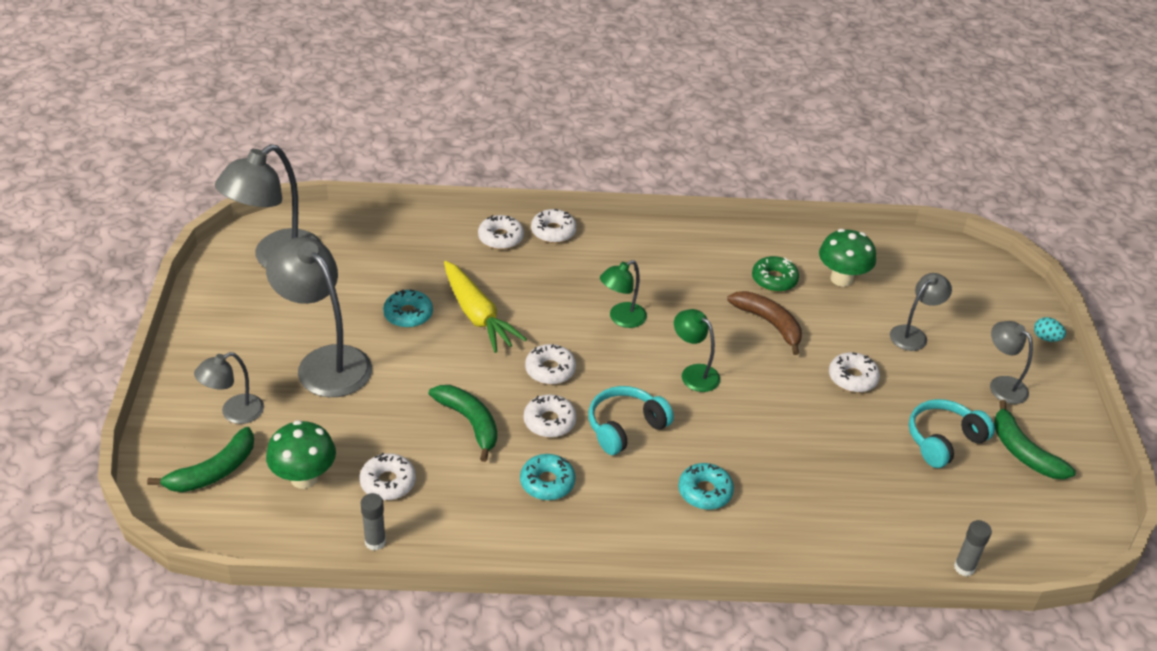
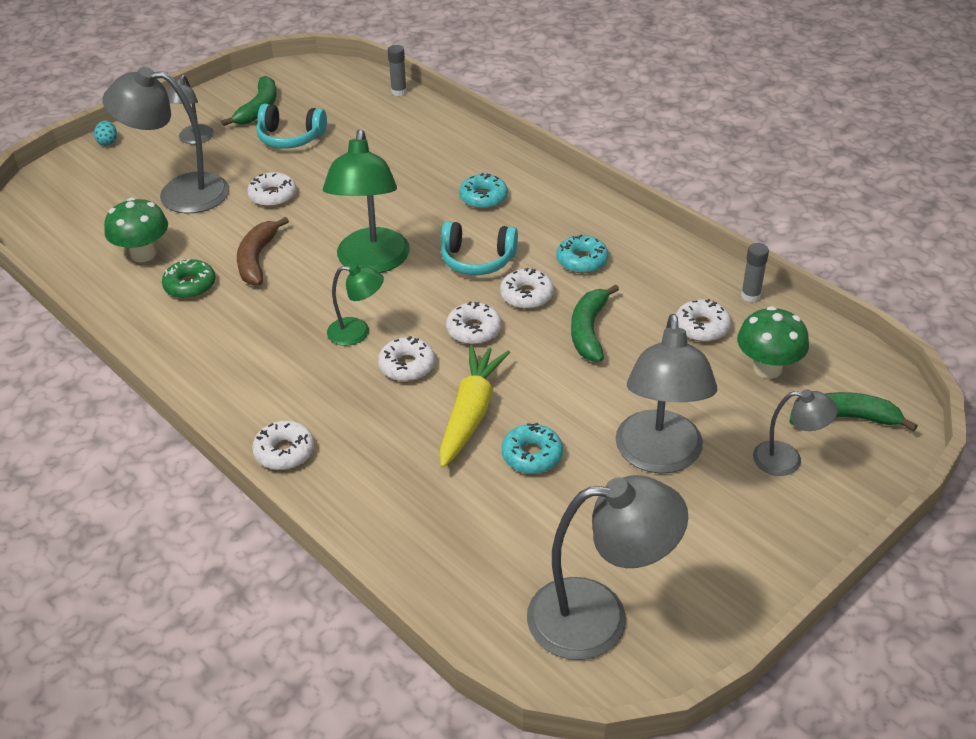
camera: 130 degrees left, 0 degrees up
white donut [478,215,524,249] -> white donut moved to [378,336,435,381]
green lamp [674,309,720,392] -> green lamp [323,130,410,273], size x1.86
grey lamp [890,273,952,351] -> grey lamp [102,67,229,214], size x1.86

